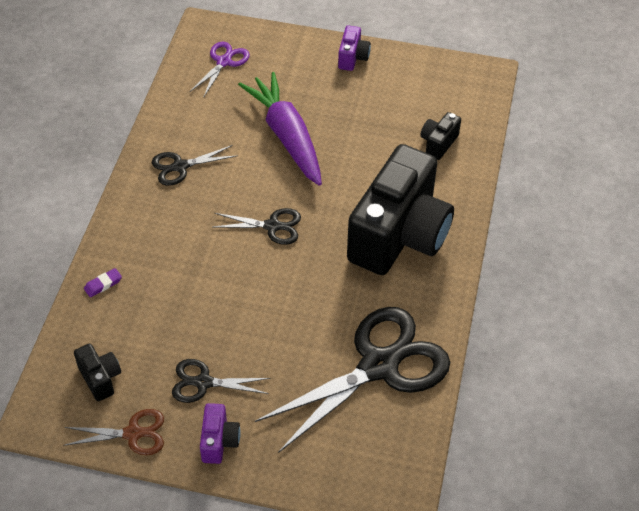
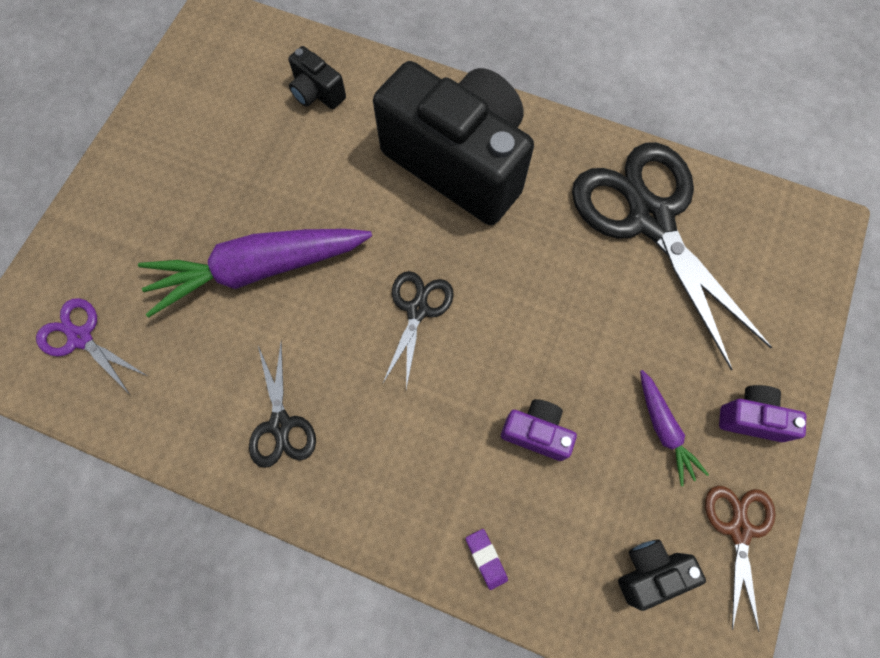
camera: 80 degrees left, 20 degrees up
black scissors [172,359,271,403] -> purple carrot [640,370,709,486]
purple camera [338,25,371,71] -> purple camera moved to [501,399,577,461]

